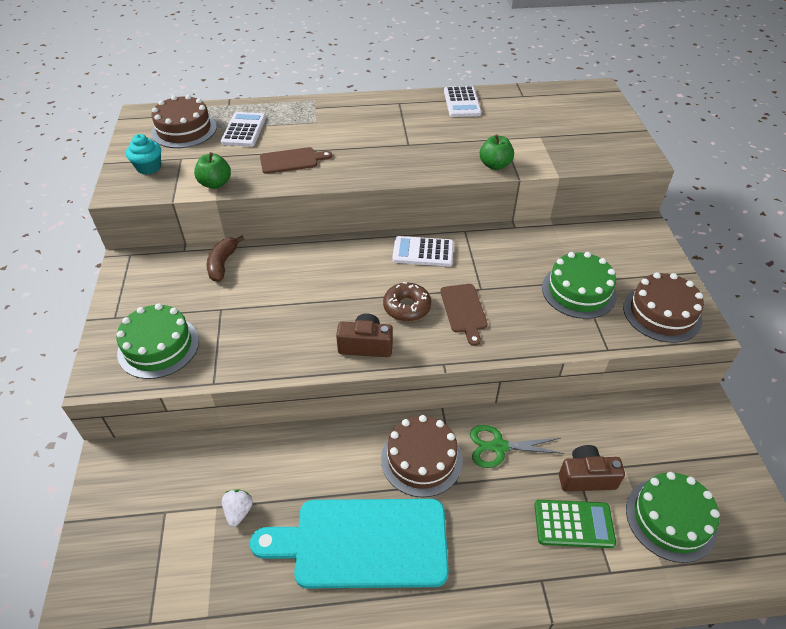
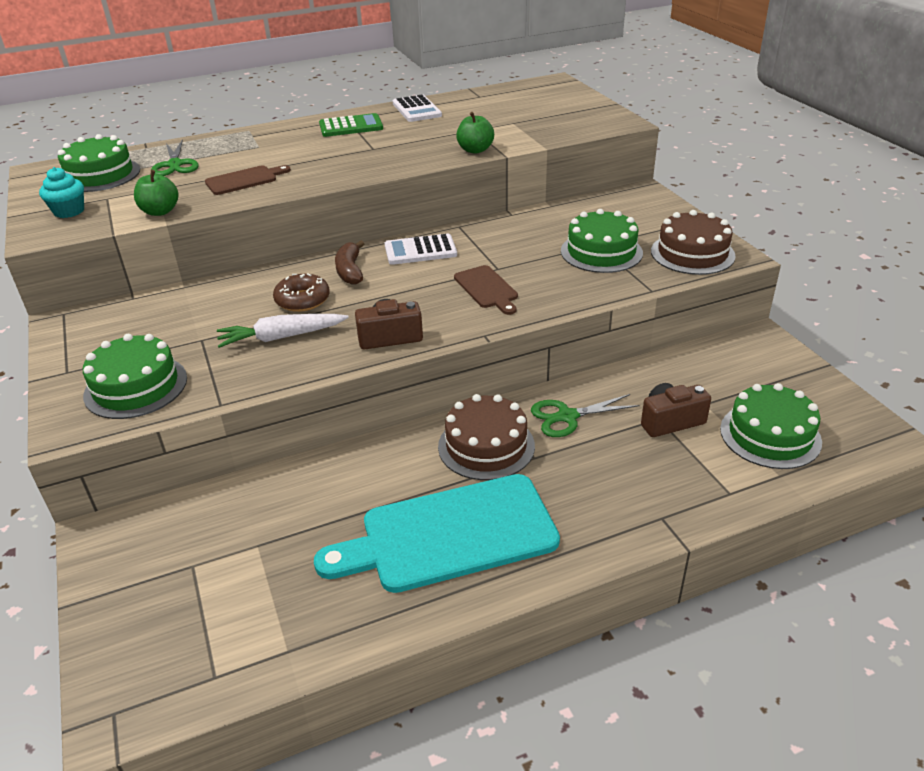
camera: 15 degrees left, 10 degrees down
brown cake [151,95,217,148] -> green cake [58,134,140,192]
brown banana [207,236,244,282] -> brown banana moved to [335,241,364,285]
white calculator [221,112,266,147] -> green scissors [151,139,199,176]
white strawberry [222,489,253,527] -> none
brown donut [383,282,431,321] -> brown donut moved to [273,273,330,312]
green calculator [534,500,616,548] -> green calculator moved to [319,113,383,137]
none -> white carrot [217,314,349,348]

